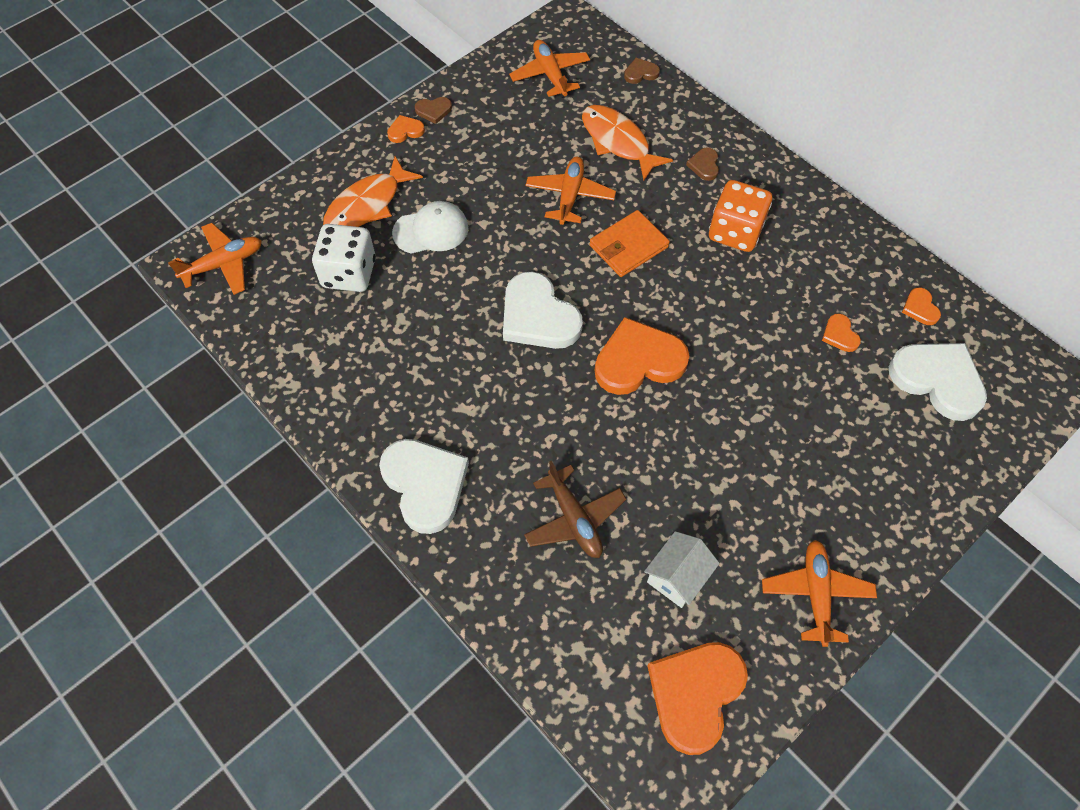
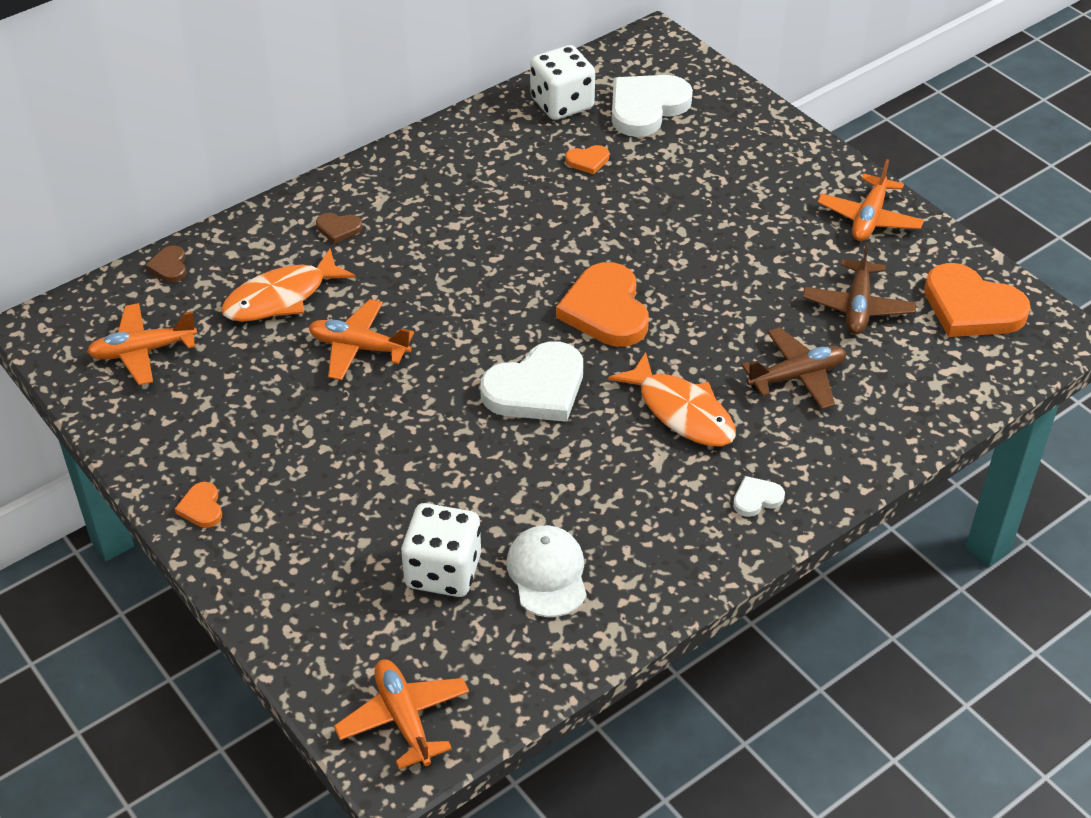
camera: 85 degrees left, 15 degrees down
orange fish [323,156,423,227] -> orange fish moved to [608,352,736,446]
white heart [379,439,469,534] -> white heart [733,476,785,517], size x0.45
white cap [392,201,468,254] -> white cap moved to [506,525,587,617]
brown heart [415,97,452,124] -> none
orange wallet [589,210,670,277] -> none
white house [644,531,720,608] -> brown plane [803,242,916,334]
orange dice [709,180,772,252] -> none
orange plane [762,540,877,647] -> orange plane turned 75 degrees counterclockwise [817,159,924,241]
orange heart [902,287,941,325] -> white dice [530,45,595,120]

